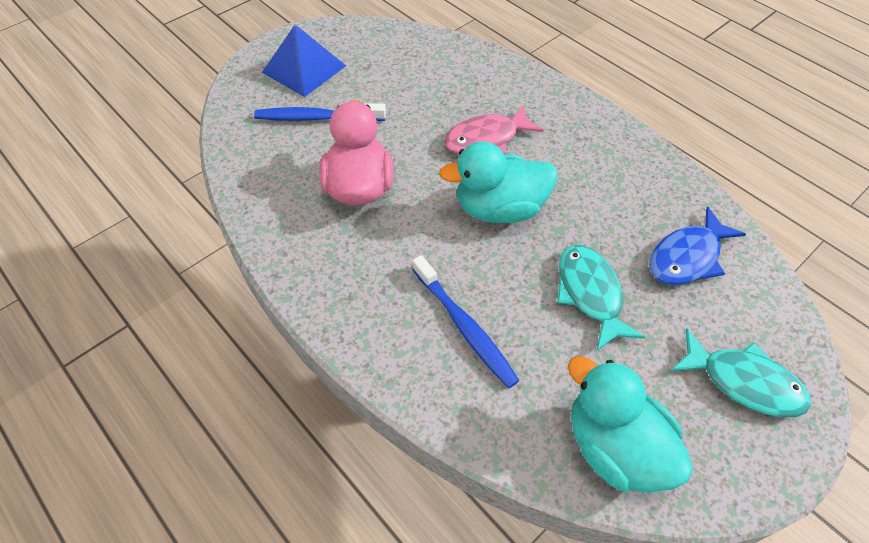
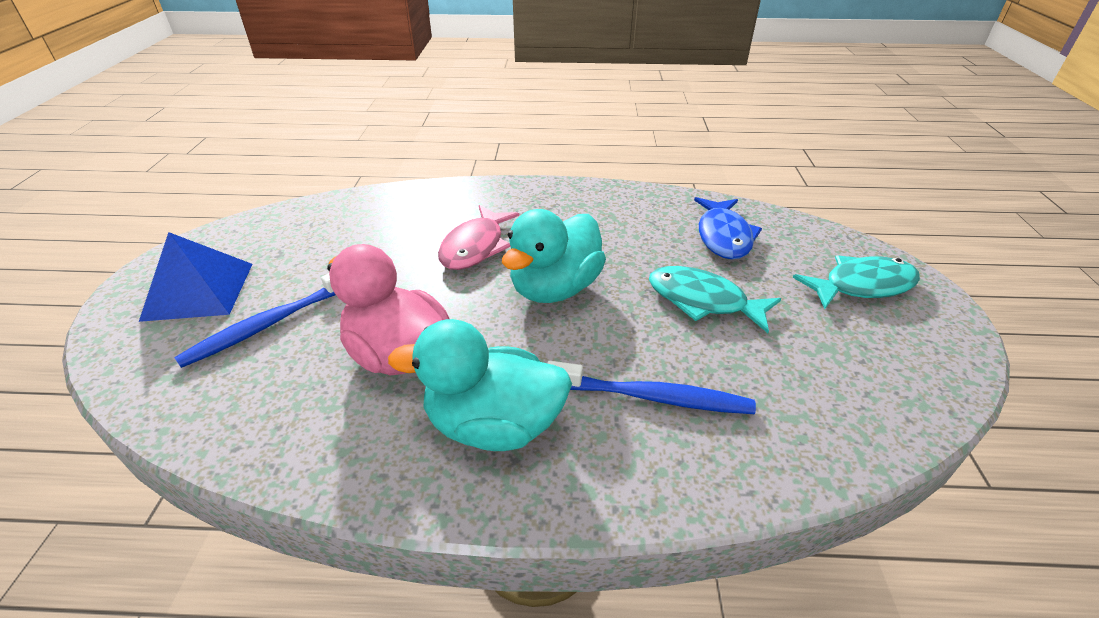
camera: 45 degrees left, 15 degrees down
turquoise duck [568,356,693,492] -> turquoise duck moved to [388,319,572,451]

